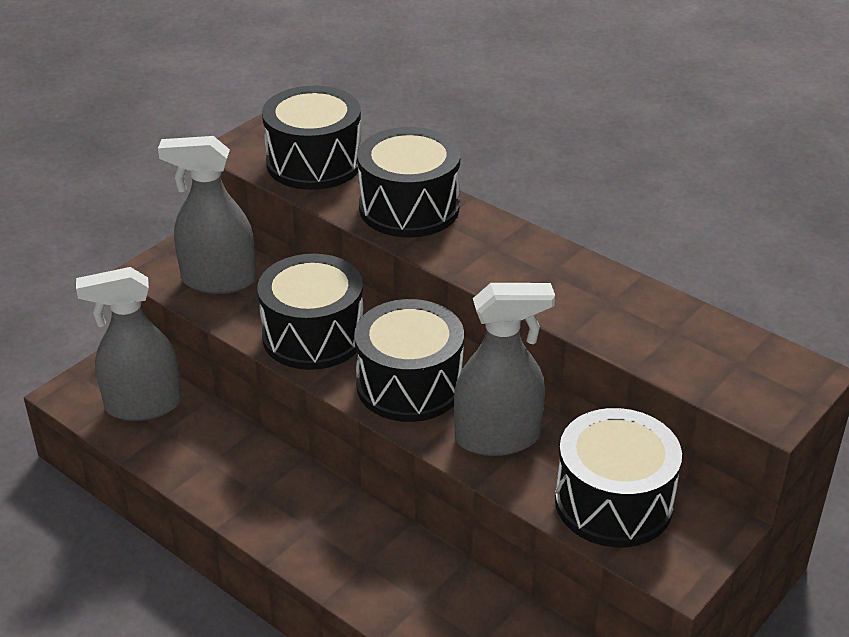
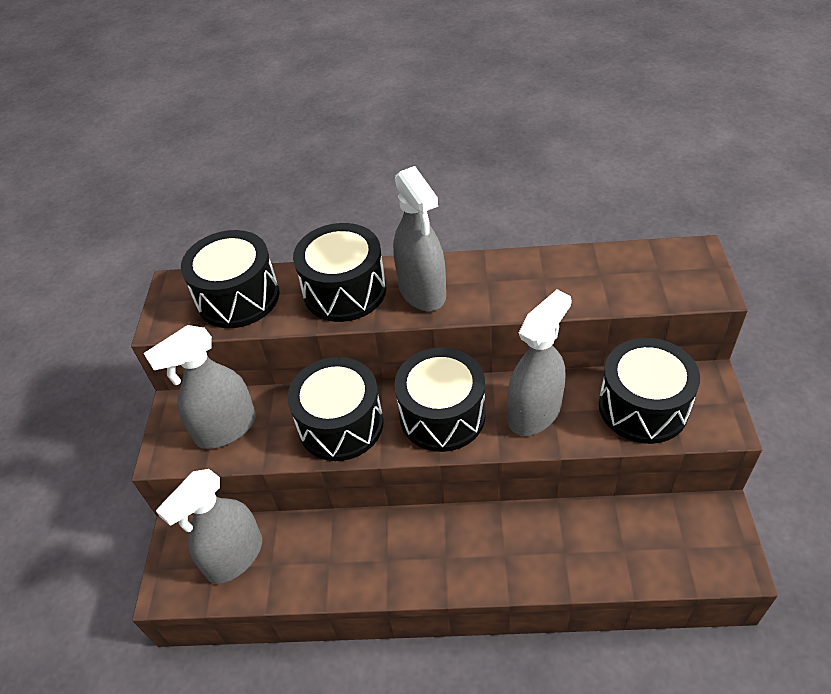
camera: 35 degrees left, 10 degrees up
none -> grey spray bottle [393,166,446,311]

